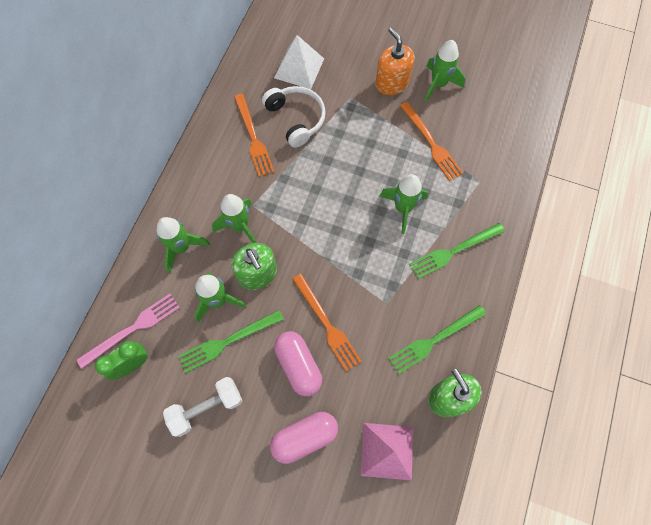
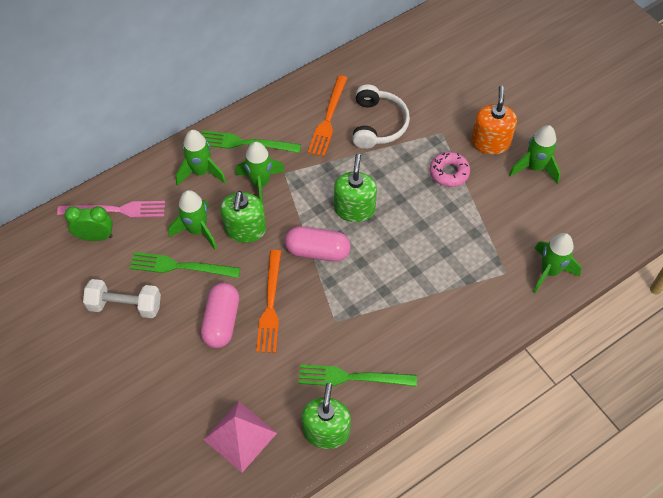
camera: 35 degrees right, 10 degrees down
pink capsule [270,412,338,464] -> pink capsule moved to [285,227,351,262]
white pyramid [274,35,324,89] -> none
green rocket [379,174,428,234] -> green rocket moved to [533,233,581,293]
orange fork [400,102,463,181] -> none
green fork [409,223,505,279] -> green fork moved to [202,130,301,153]
none -> green soap dispenser [334,154,377,222]
none -> pink donut [430,152,470,187]

